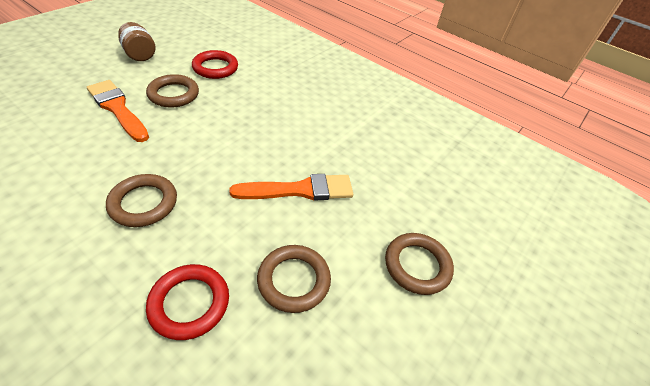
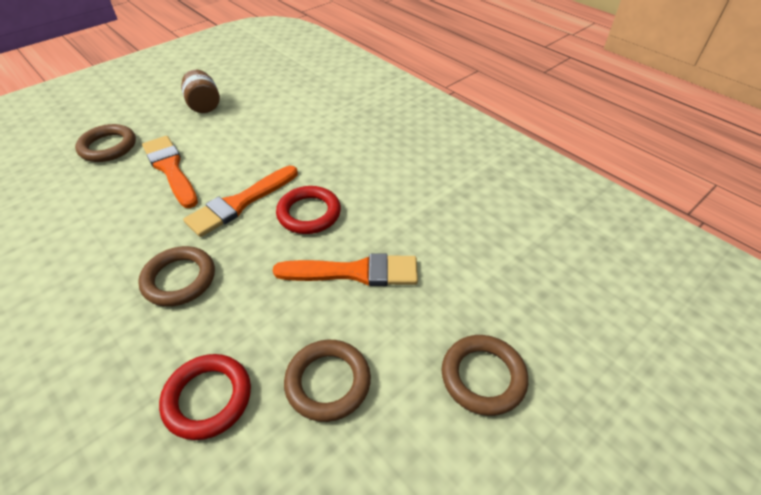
camera: 15 degrees right, 0 degrees up
brown ring [146,74,199,108] -> brown ring moved to [75,124,136,162]
red ring [192,50,238,79] -> red ring moved to [276,186,341,234]
none -> orange brush [183,166,298,237]

